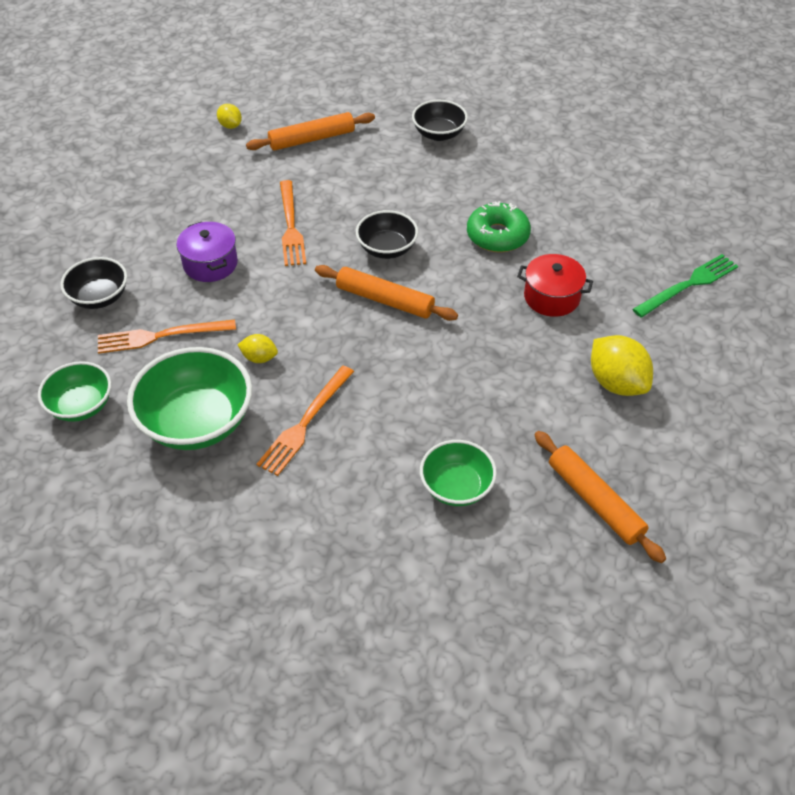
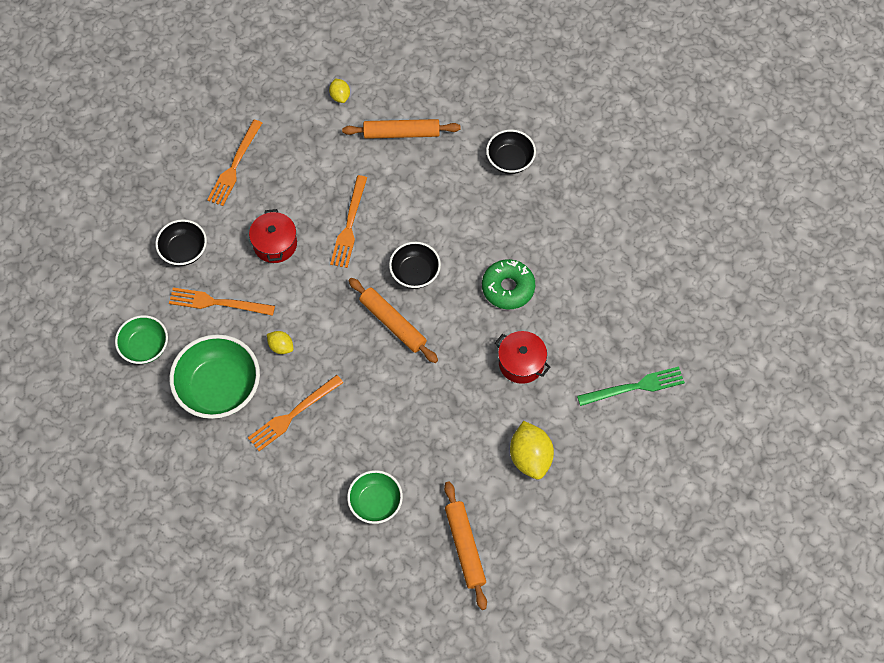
camera: 20 degrees right, 15 degrees up
purple pot [177,221,238,282] -> red pot [249,209,297,263]
none -> orange fork [207,120,262,206]

